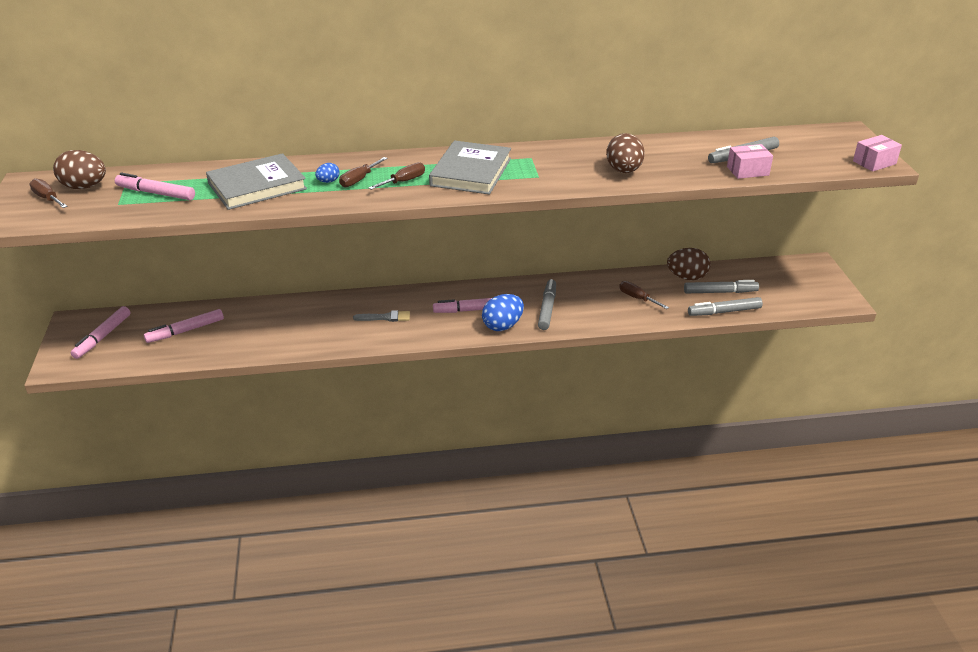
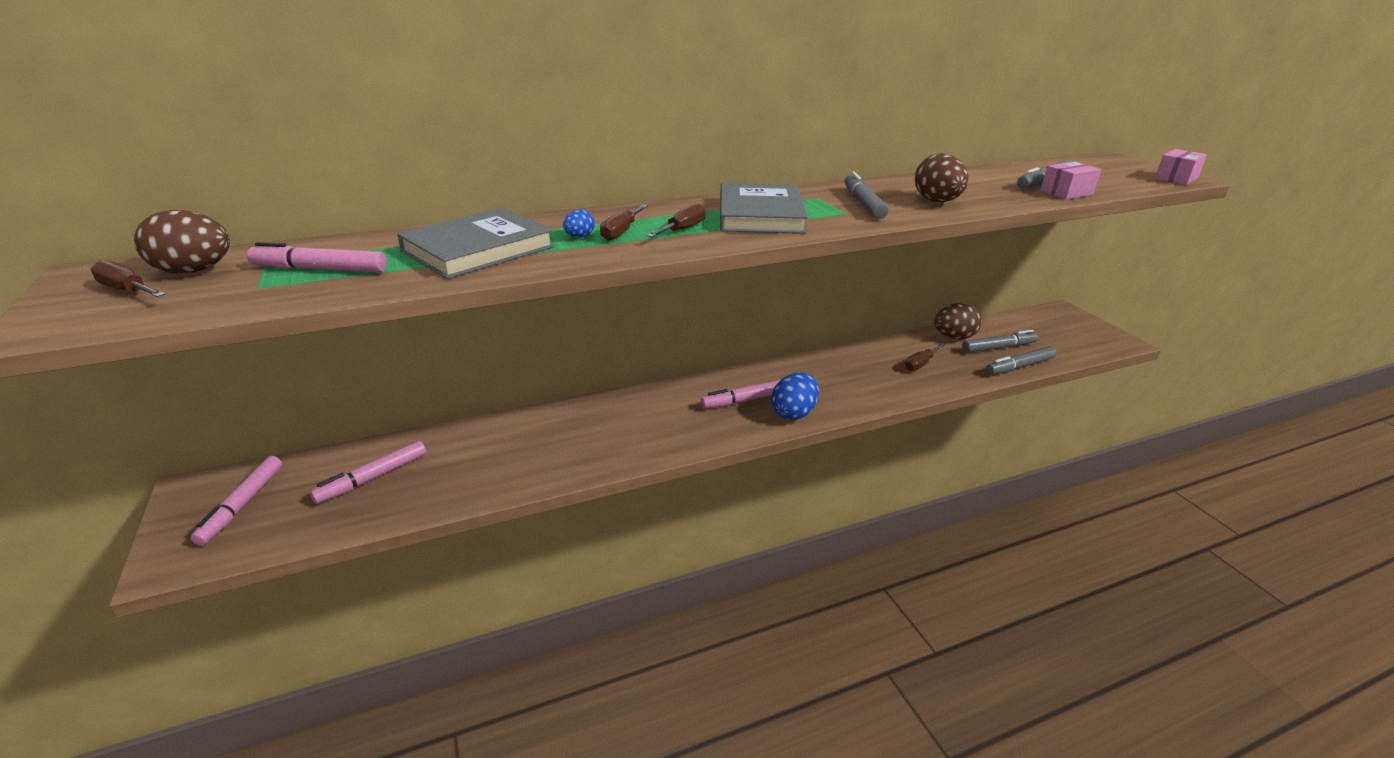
camera: 15 degrees left, 5 degrees down
grey brush [353,310,410,322] -> none
grey marker [538,279,556,330] -> grey marker moved to [845,172,889,219]
brown screwdriver [619,281,669,309] -> brown screwdriver turned 75 degrees counterclockwise [905,343,946,371]

